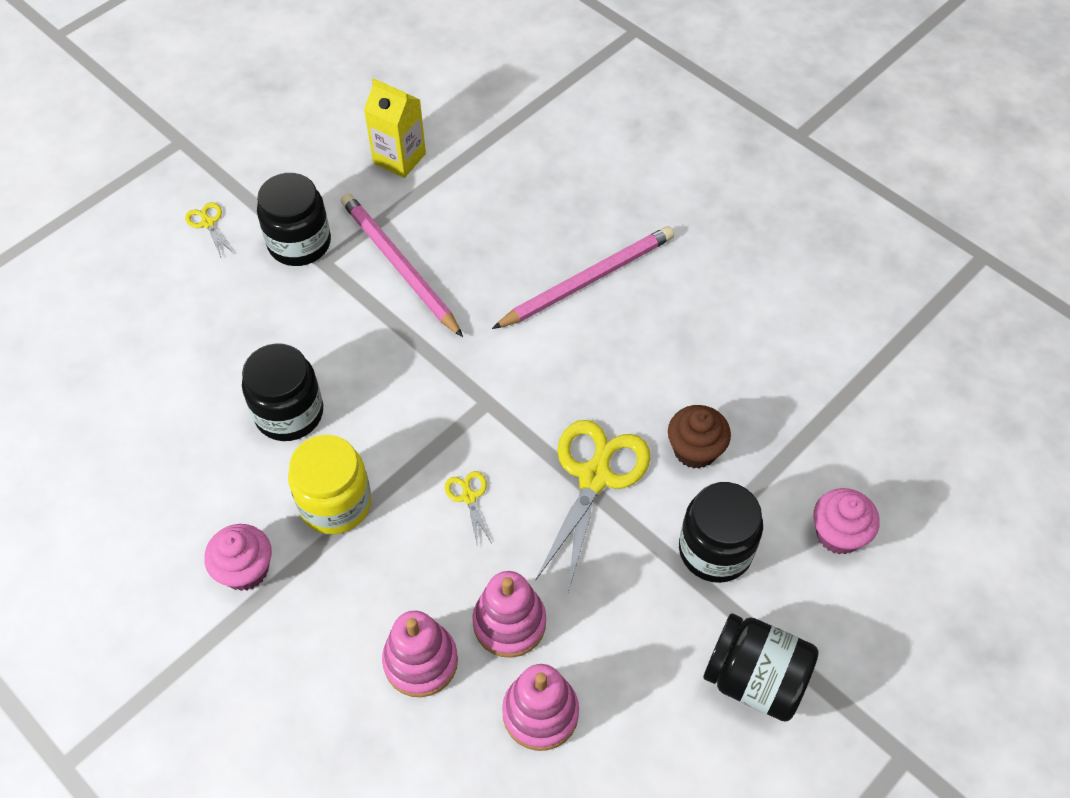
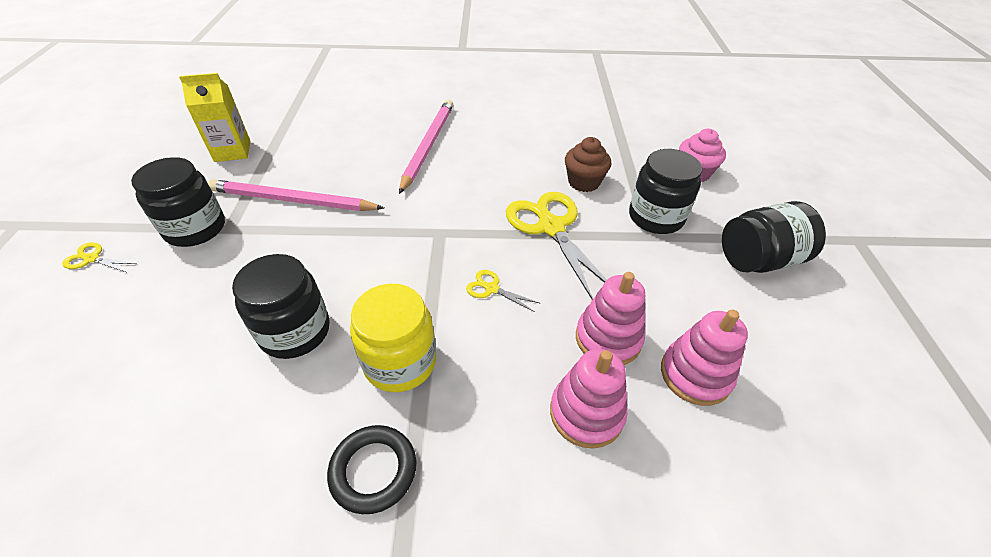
camera: 45 degrees left, 10 degrees down
pink cupcake [204,524,272,591] -> black ring [327,425,416,514]

